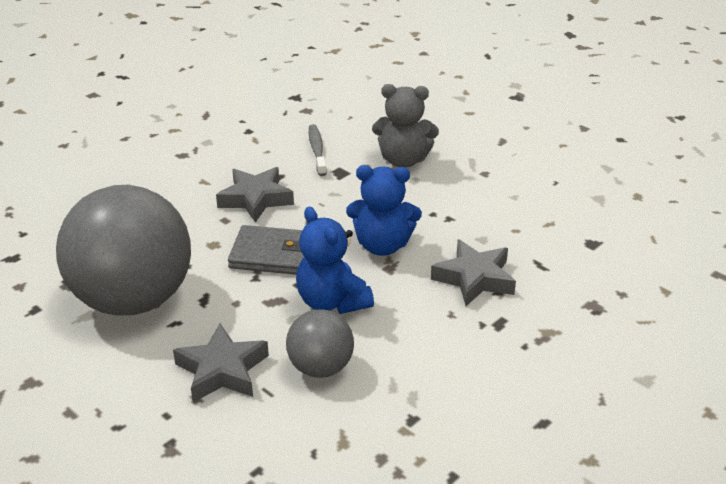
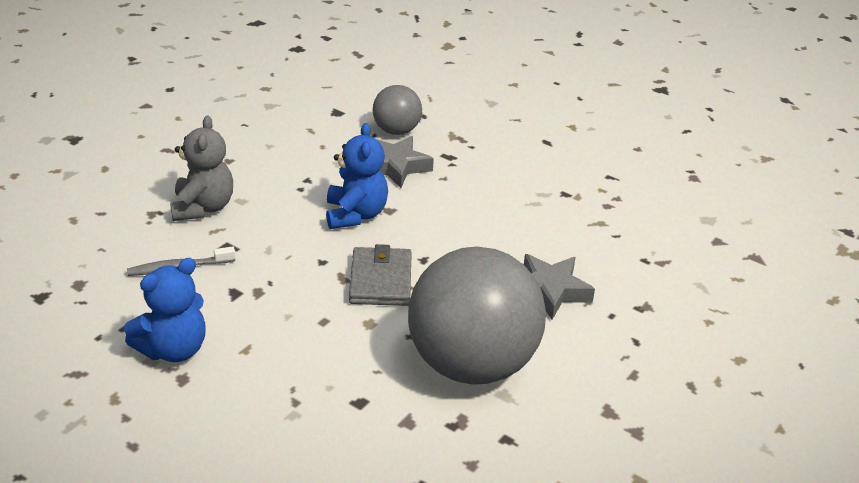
camera: 100 degrees left, 0 degrees up
grey star [216,167,294,223] -> none
grey ball [286,309,354,378] -> grey ball moved to [373,85,422,135]
blue teddy bear [296,207,374,314] -> blue teddy bear moved to [124,258,206,362]

